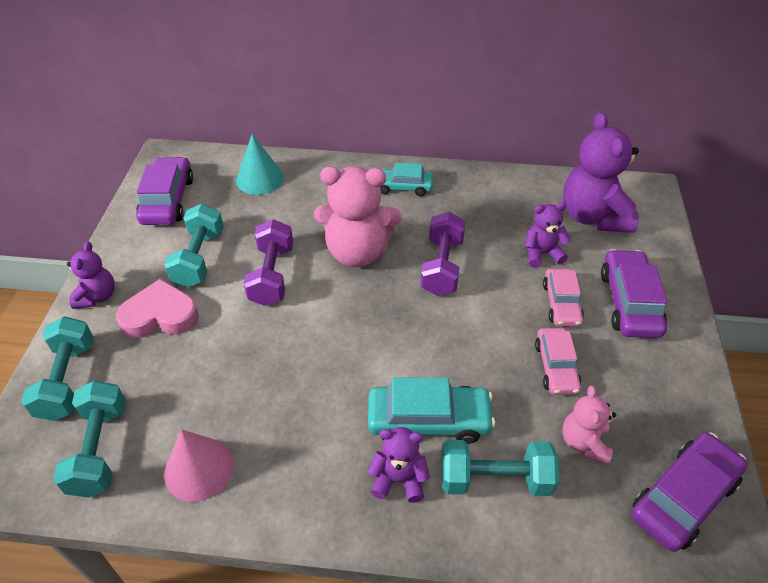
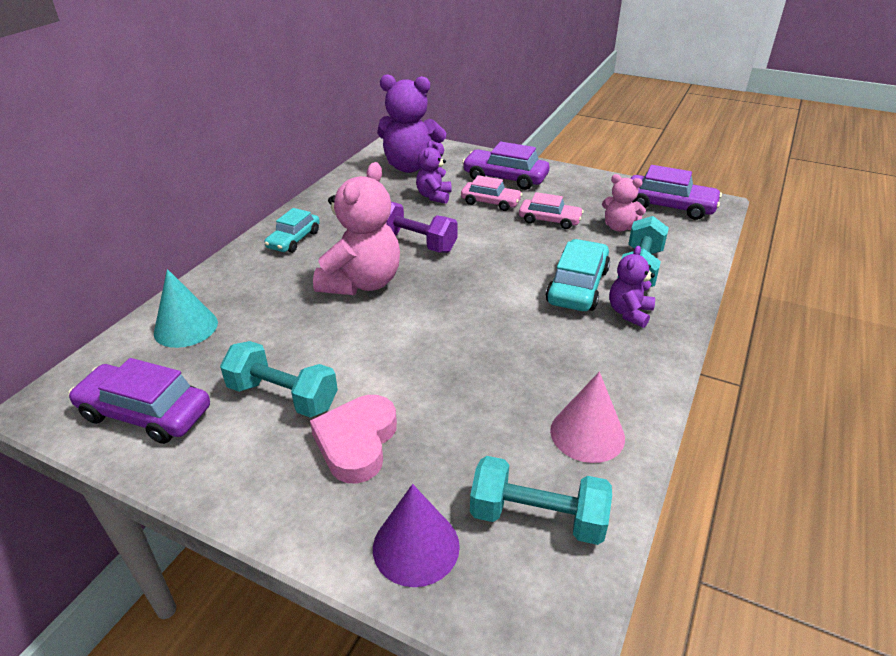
camera: 70 degrees left, 10 degrees down
turquoise dumbbell [21,316,94,421] -> purple cone [373,484,460,587]
purple teddy bear [67,241,115,309] -> none
purple dumbbell [244,219,293,306] -> none
purple car [631,432,748,552] -> purple car turned 135 degrees clockwise [631,165,722,220]

